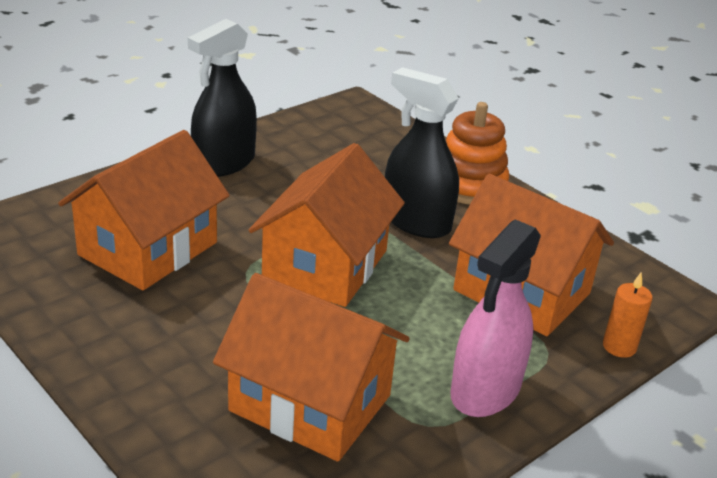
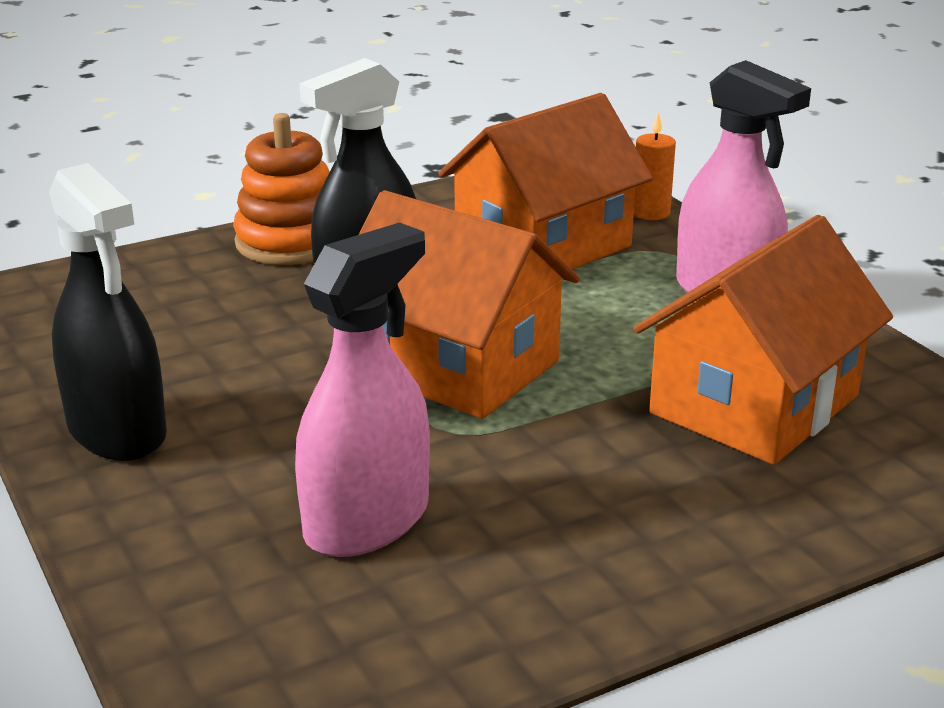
camera: 75 degrees left, 5 degrees down
orange house [58,130,230,290] -> pink spray bottle [295,222,430,557]

